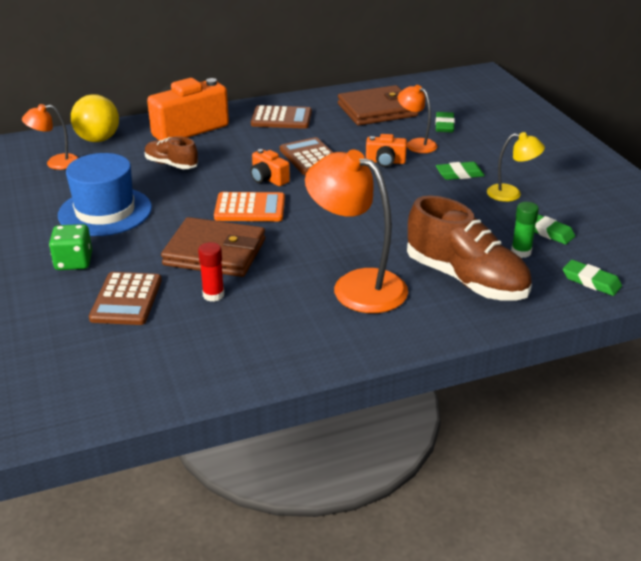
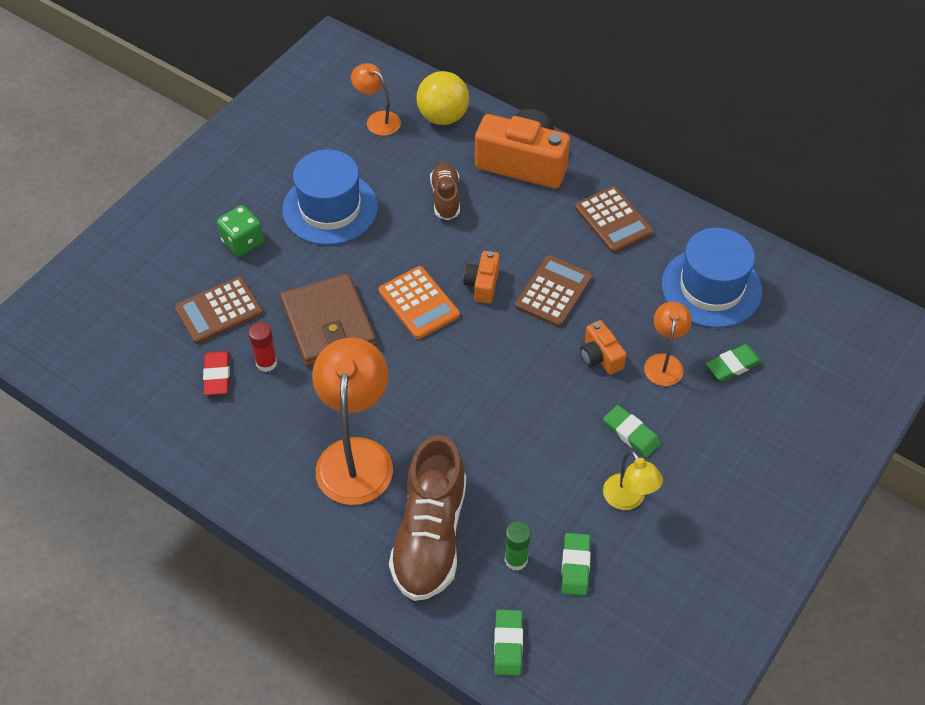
camera: 55 degrees right, 20 degrees up
brown wallet [338,85,418,126] -> blue hat [662,228,762,328]
none -> red eraser [203,351,230,395]

